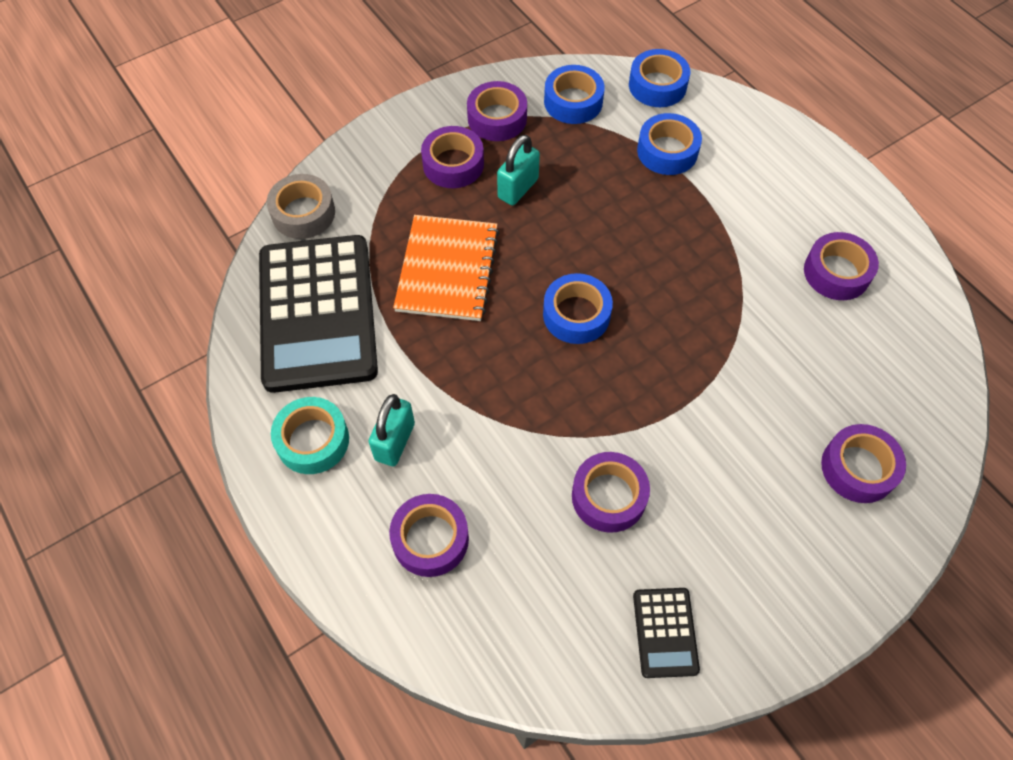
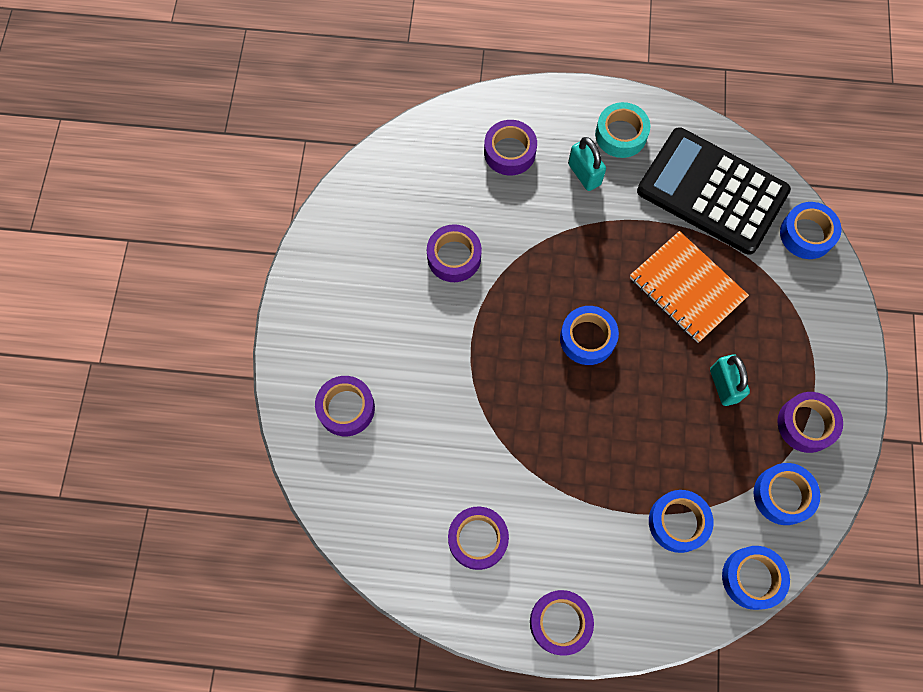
camera: 130 degrees right, 10 degrees up
grey tape [267,174,335,239] -> blue tape [780,202,841,259]
purple tape [421,126,484,188] -> purple tape moved to [530,590,594,656]
black calculator [633,588,700,678] -> none

